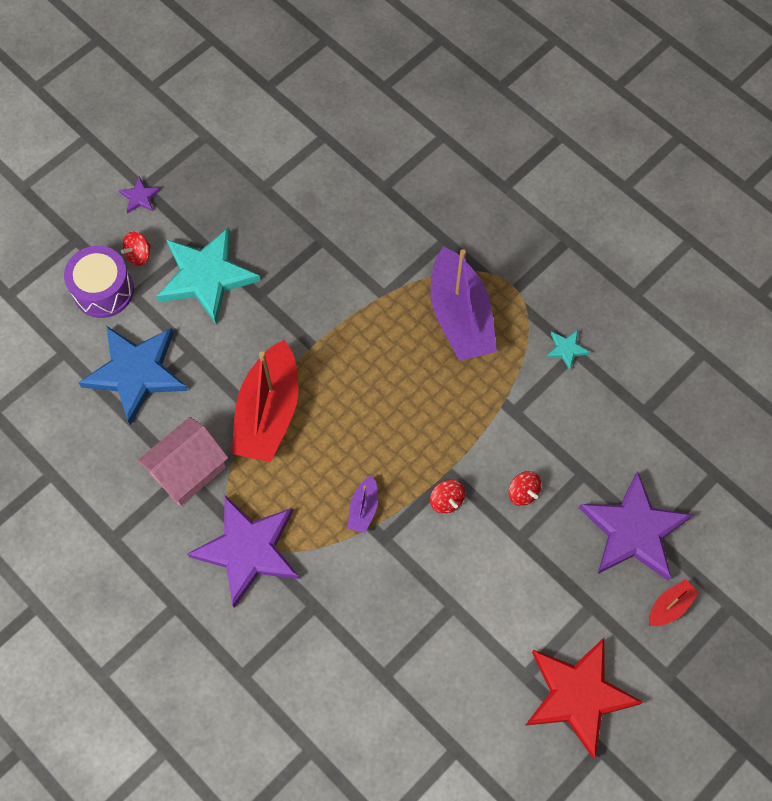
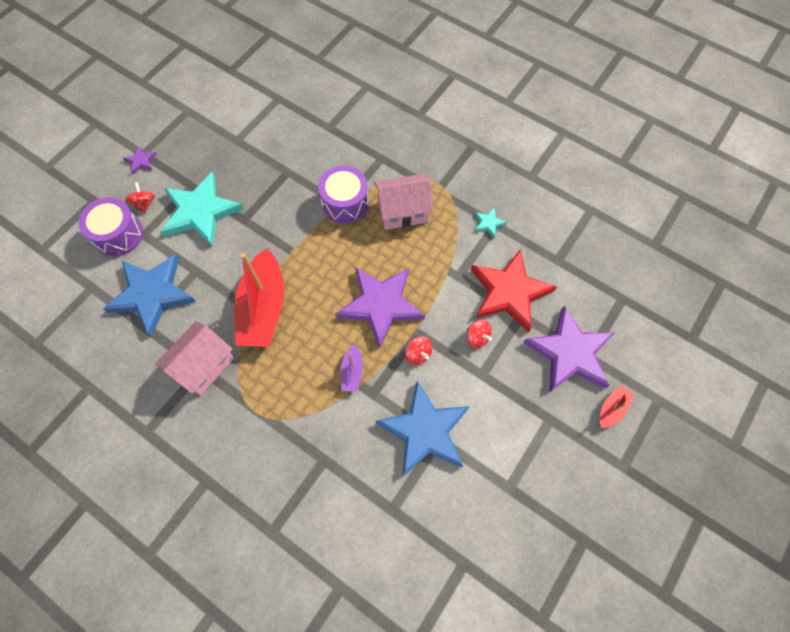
camera: 10 degrees left, 0 degrees up
red spinning top [121,231,151,266] -> red spinning top turned 135 degrees clockwise [125,182,155,214]
purple star [187,496,299,608] -> purple star moved to [336,267,425,349]
purple boat [431,246,497,361] -> pink house [374,174,433,230]
red star [525,638,643,759] -> red star moved to [471,249,557,332]
none -> purple drum [318,165,369,224]
none -> blue star [376,381,470,476]

